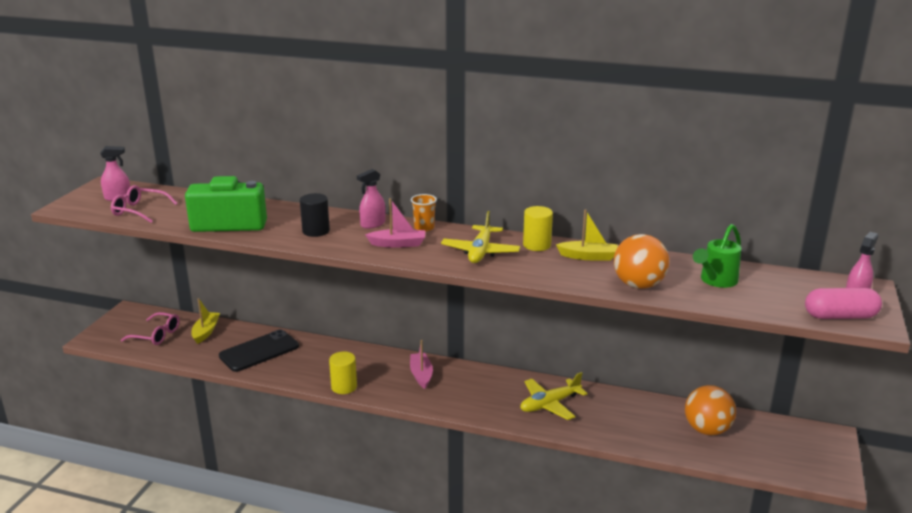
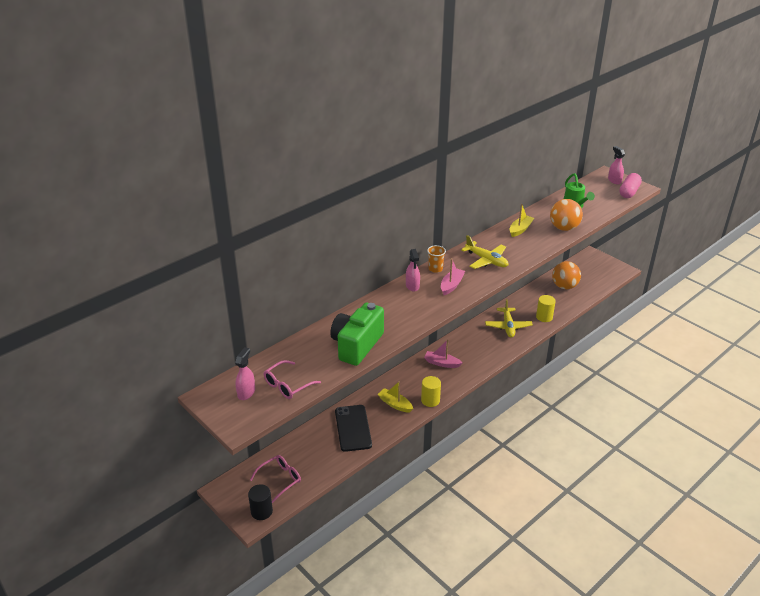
camera: 60 degrees left, 10 degrees up
yellow boat [191,298,220,344] -> yellow boat moved to [378,381,413,413]
black cylinder [300,193,330,237] -> black cylinder moved to [248,484,273,520]
yellow cylinder [523,206,553,251] -> yellow cylinder moved to [536,295,556,322]

